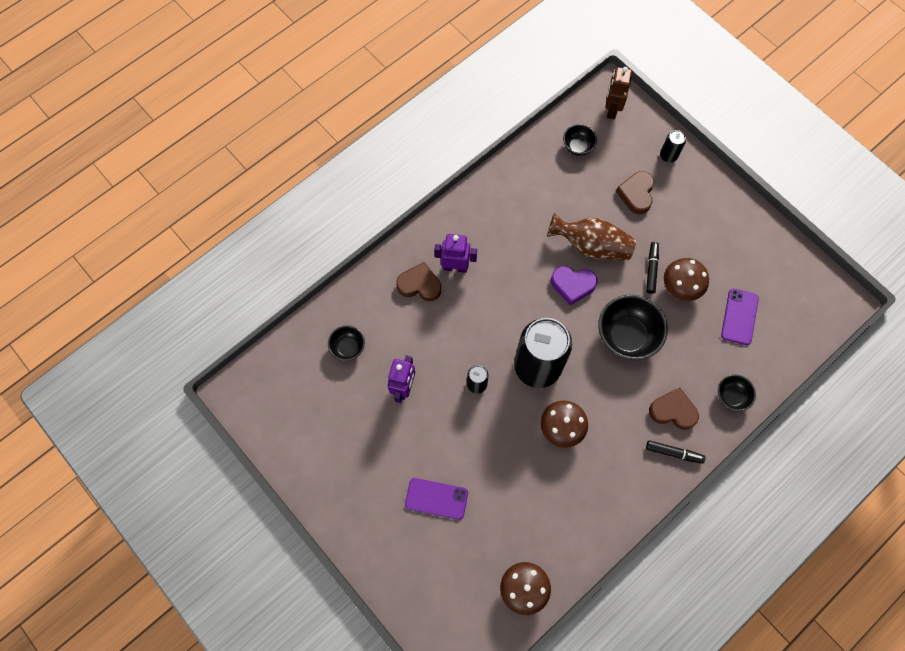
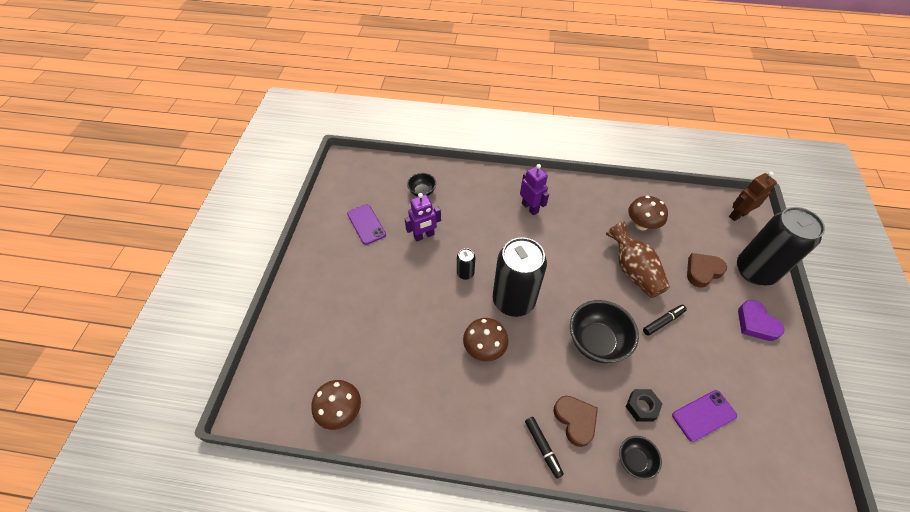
camera: 50 degrees right, 15 degrees down
brown heart [396,262,441,301] -> none
purple phone [405,478,468,520] -> purple phone moved to [347,204,386,245]
purple heart [551,266,597,305] -> purple heart moved to [738,300,784,341]
black bowl [563,124,597,156] -> none
black can [660,130,686,162] -> black can [737,207,825,285], size x2.36
brown mushroom [664,258,709,301] -> brown mushroom moved to [628,196,668,231]
none -> black nut [626,389,663,422]

